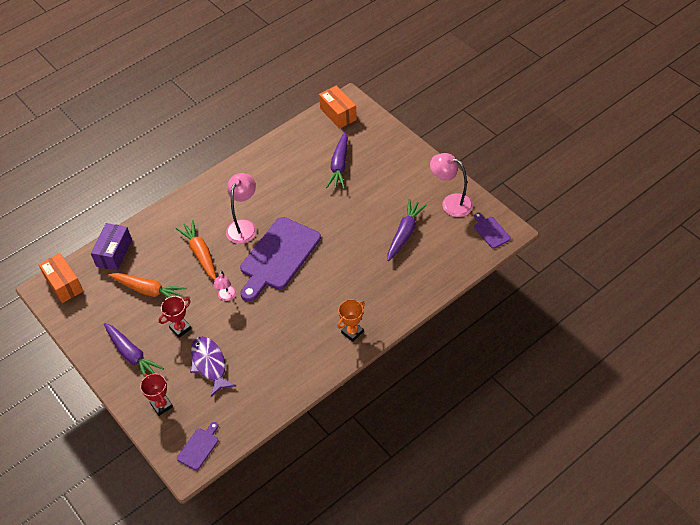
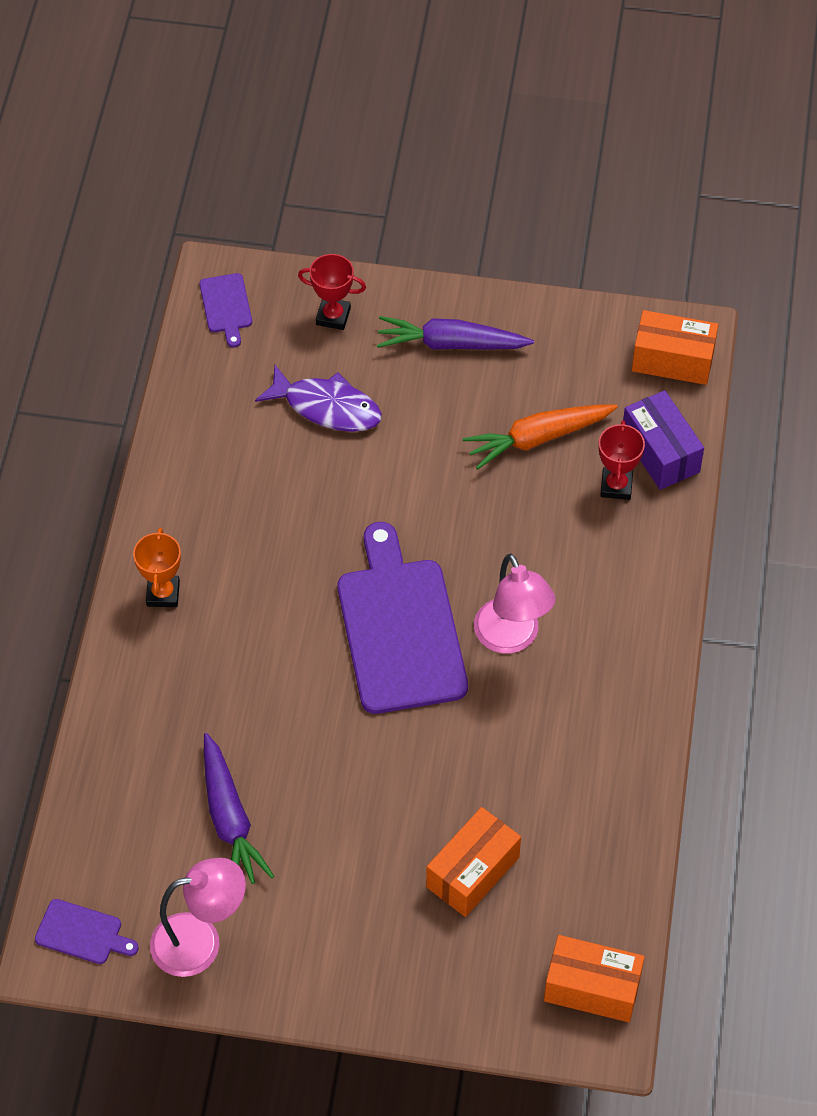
camera: 135 degrees right, 5 degrees up
red trophy [159,296,191,338] -> red trophy moved to [599,420,645,500]
orange carrot [175,220,216,280] -> none
pink lamp [213,270,236,301] -> none
purple carrot [326,132,348,189] -> orange box [426,807,521,917]

